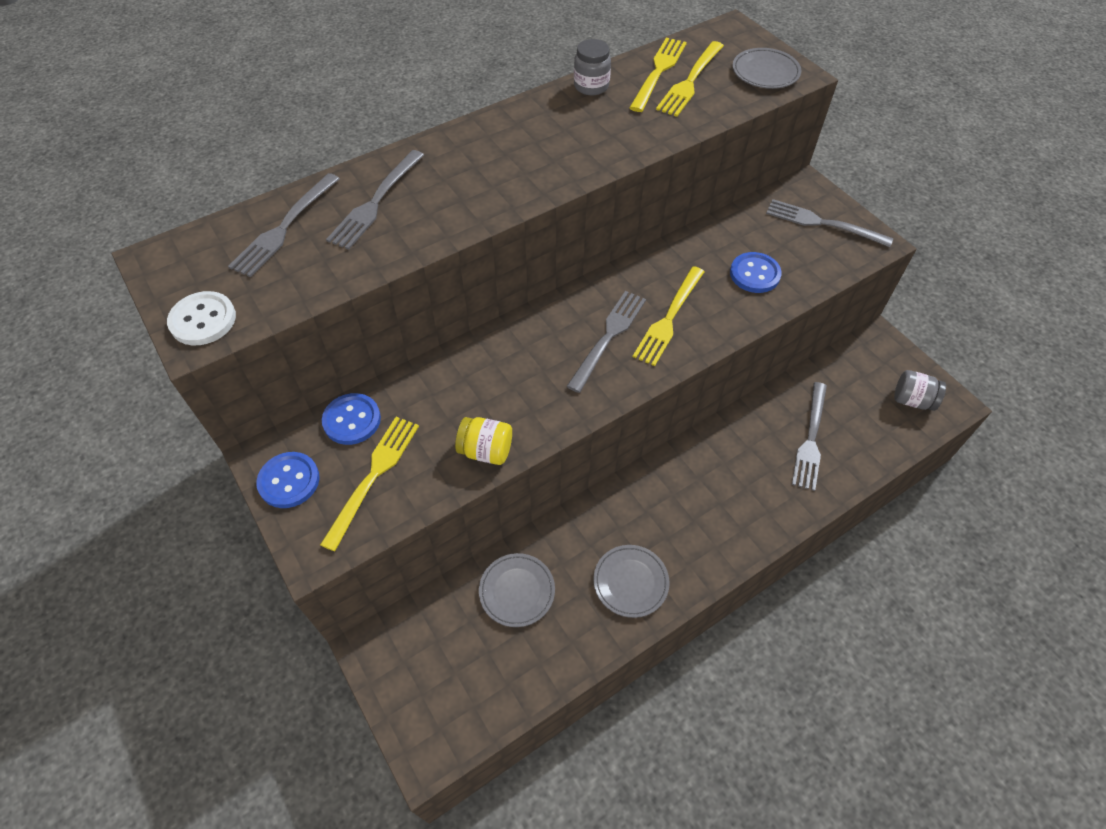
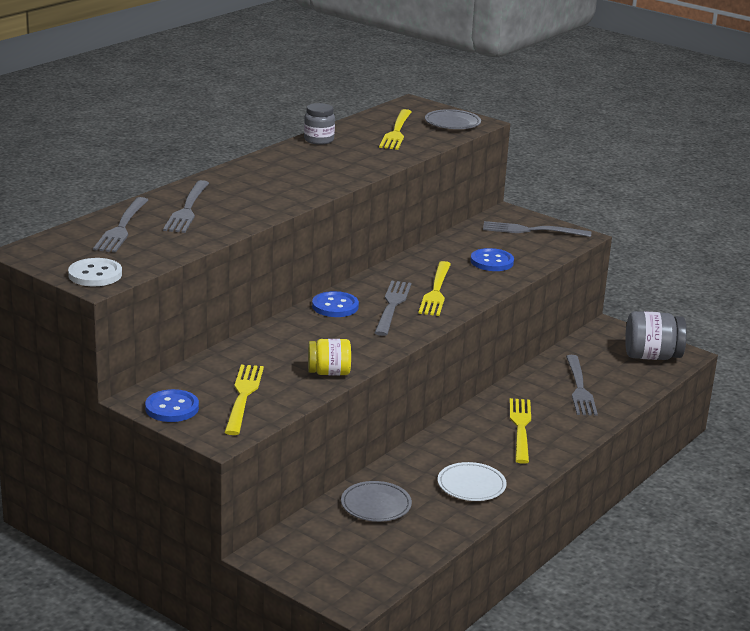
camera: 20 degrees left, 30 degrees down
blue button [322,393,381,445] -> blue button moved to [312,291,359,317]
grey plate [594,545,670,618] -> white plate [438,462,507,501]
yellow fork [629,37,687,112] -> yellow fork moved to [510,398,531,464]
grey jar [894,370,946,411] -> grey jar [625,311,687,360], size x1.55

